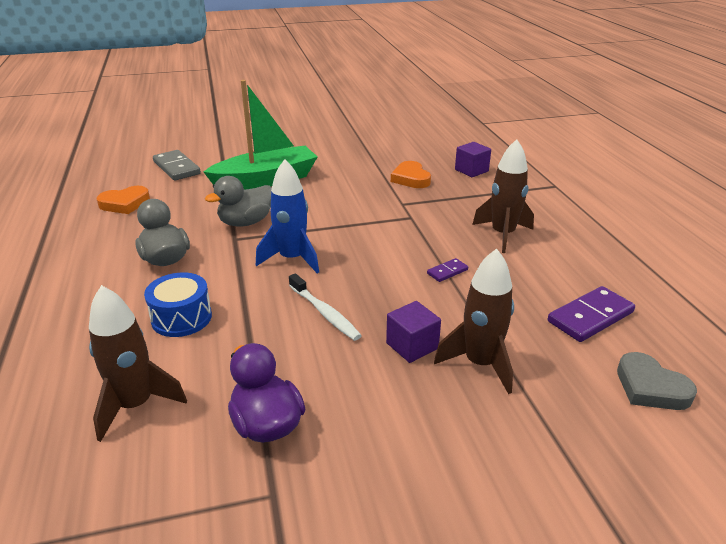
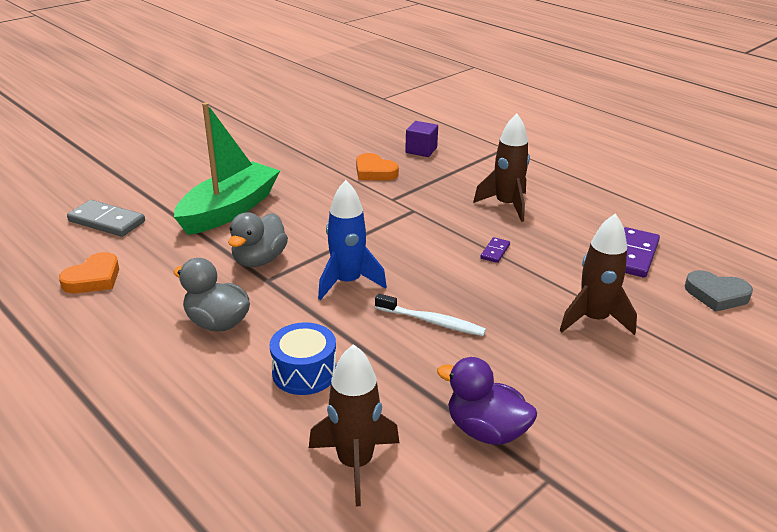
camera: 30 degrees left, 0 degrees up
purple cube [386,301,441,363] -> none

